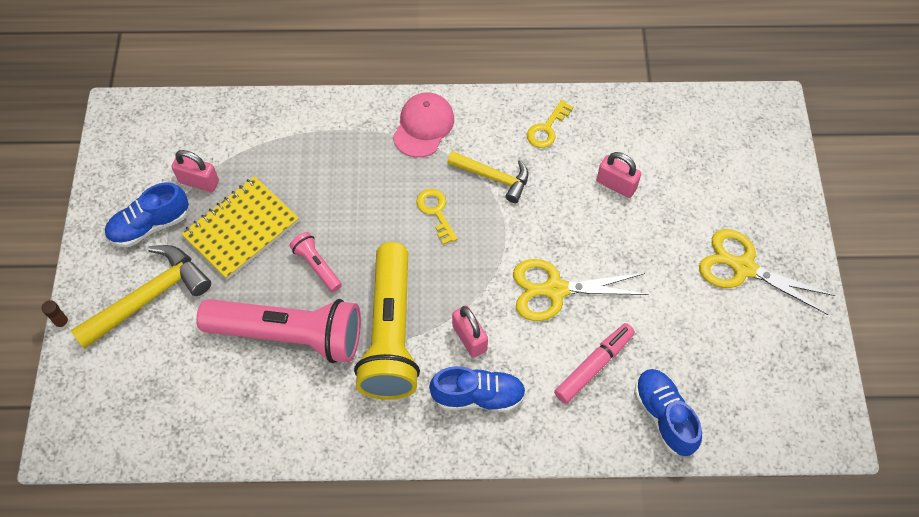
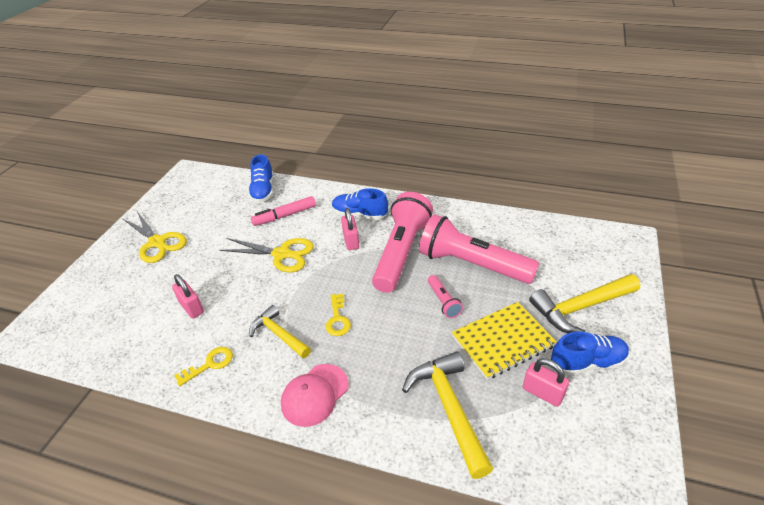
camera: 160 degrees left, 20 degrees down
brown glue stick [42,300,70,330] -> none
yellow flashlight [354,242,420,400] -> pink flashlight [372,192,433,293]
none -> yellow hammer [402,352,493,479]

